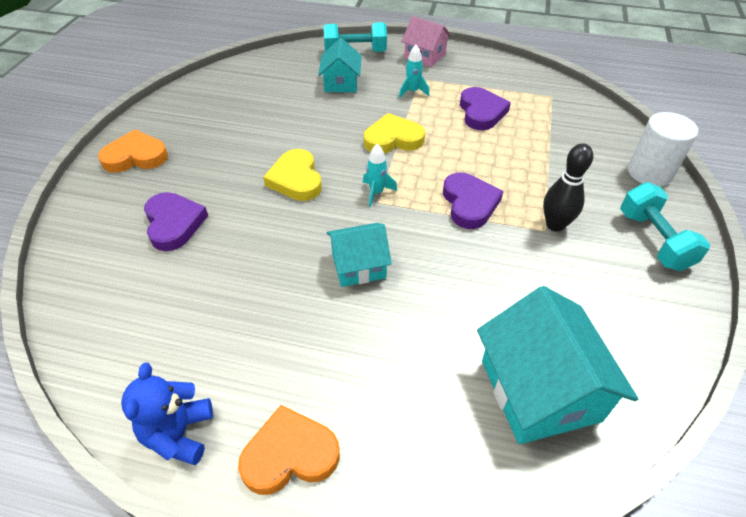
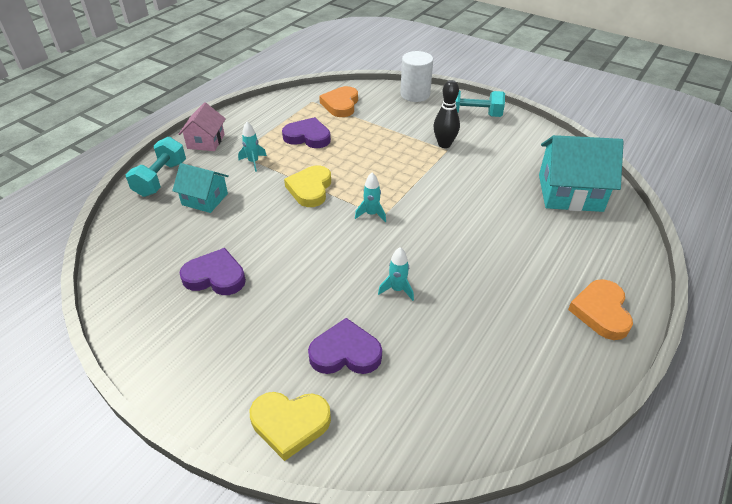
camera: 70 degrees left, 5 degrees down
orange heart [98,129,168,173] -> orange heart moved to [319,86,358,117]
blue teddy bear [121,363,213,465] -> none
yellow heart [263,149,322,201] -> yellow heart moved to [250,392,331,461]
turquoise house [327,223,392,287] -> none
pink house [401,16,451,67] -> pink house turned 45 degrees counterclockwise [179,102,226,151]
purple heart [443,172,503,229] -> purple heart moved to [179,248,246,295]
none -> turquoise rocket [378,247,414,301]

